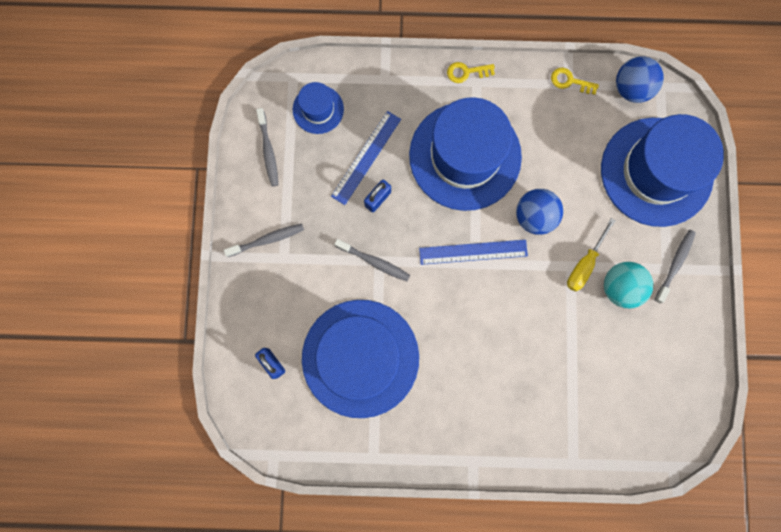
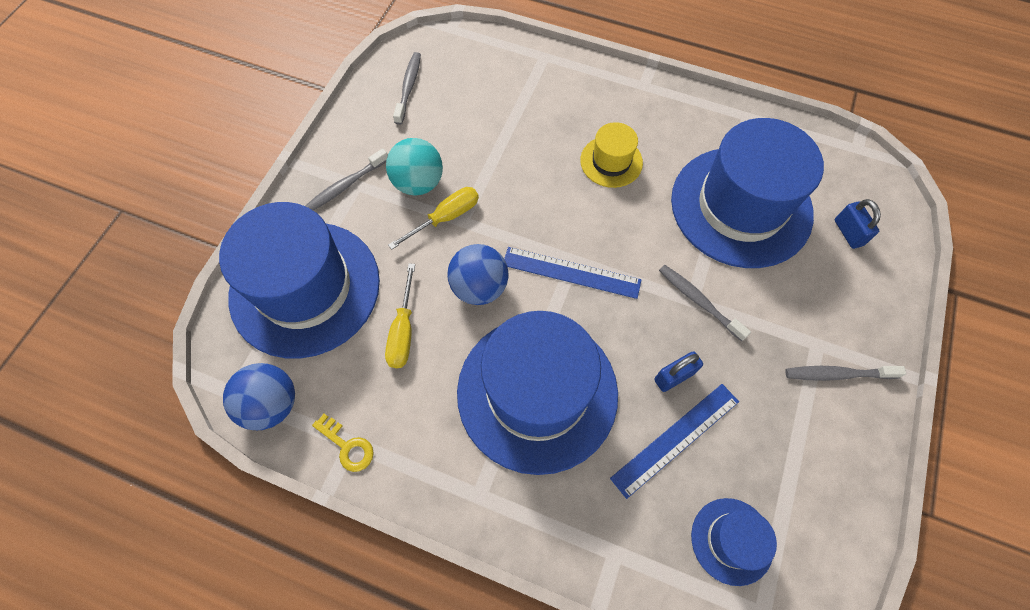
camera: 160 degrees left, 15 degrees down
grey toothbrush [256,108,278,187] -> grey toothbrush moved to [393,52,421,125]
yellow key [447,62,495,83] -> none
none -> yellow screwdriver [385,263,415,368]
none -> yellow hat [580,122,643,188]

